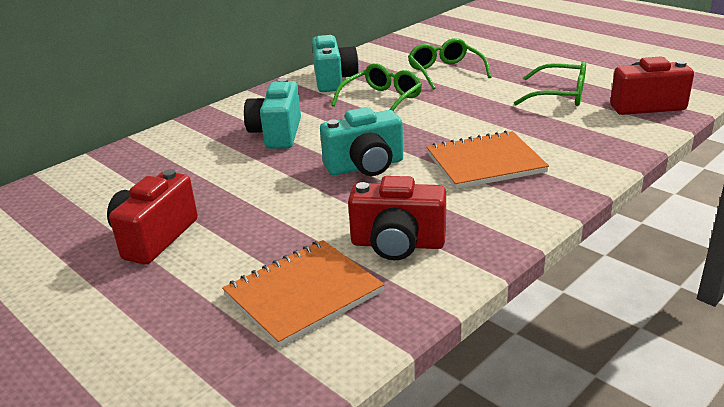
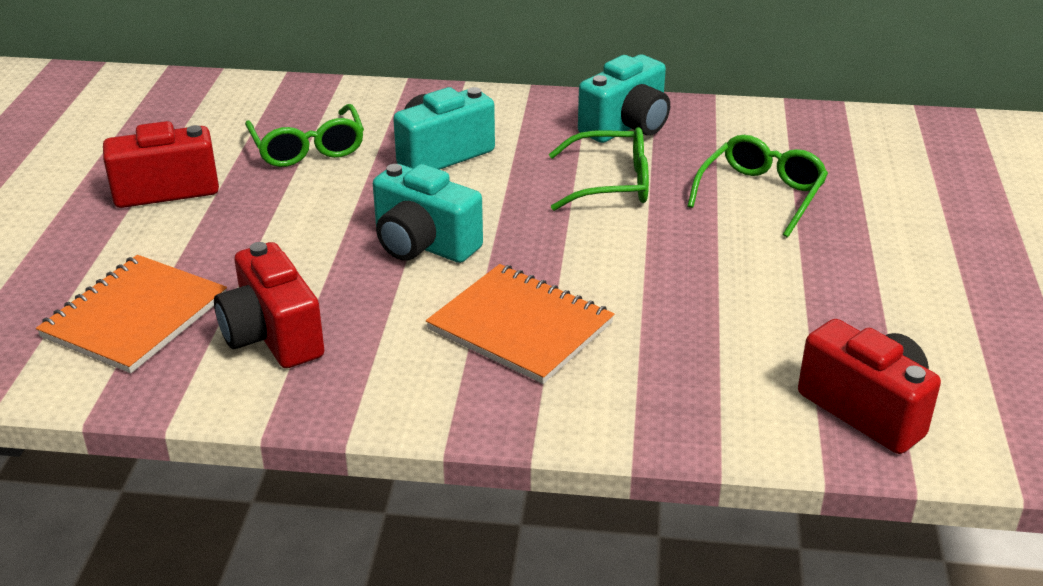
camera: 50 degrees right, 5 degrees up
orange notebook [222,240,384,348] -> orange notebook turned 75 degrees counterclockwise [36,255,227,373]
green glasses [514,61,586,106] -> green glasses moved to [245,104,364,167]

